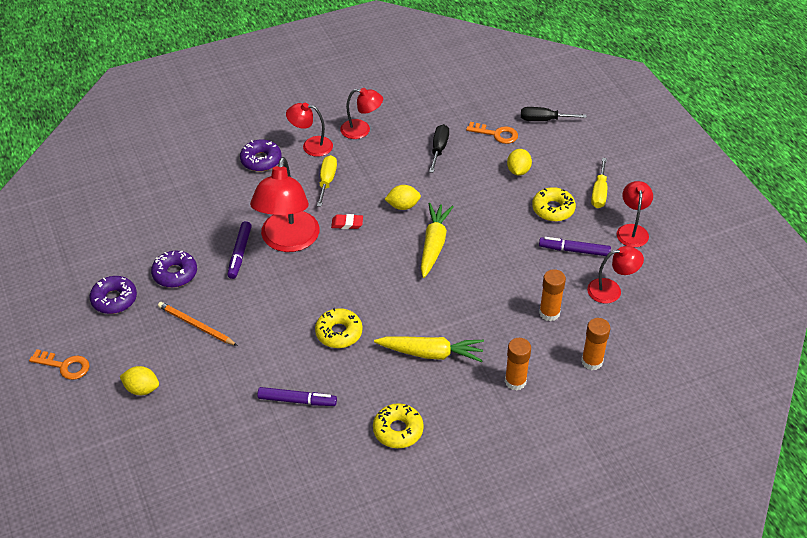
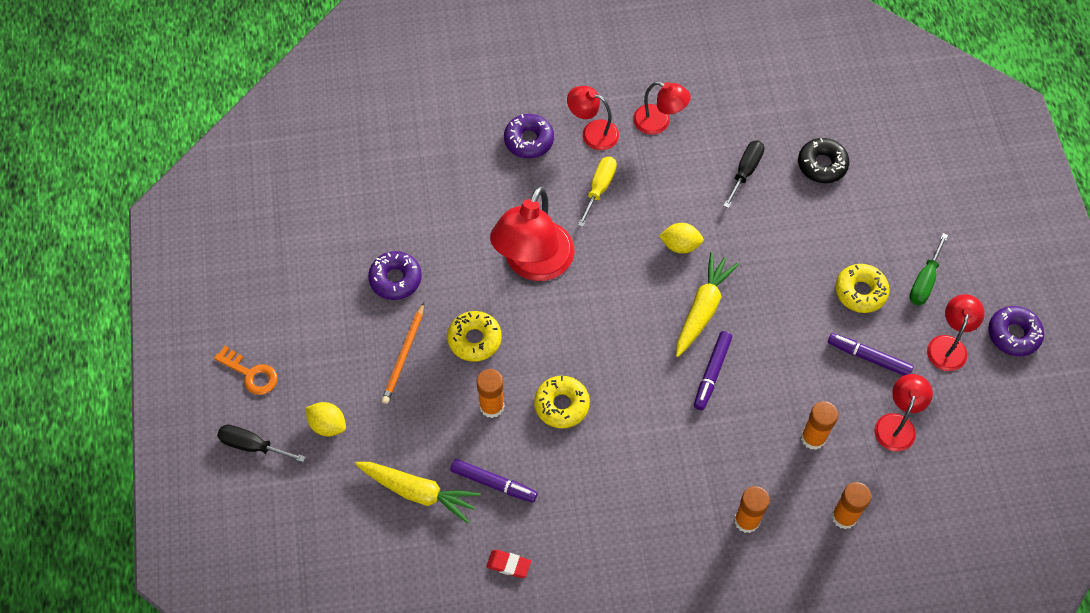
camera: 15 degrees right, 15 degrees up
purple donut [90,276,137,314] -> purple donut moved to [988,306,1044,356]
orange pencil [158,302,238,346] -> orange pencil turned 120 degrees counterclockwise [382,303,424,404]
purple marker [227,221,252,279] -> purple marker moved to [694,331,732,410]
red eraser [331,214,363,229] -> red eraser moved to [486,550,531,578]
yellow donut [373,403,424,448] -> yellow donut moved to [447,311,502,362]
yellow carrot [374,337,484,362] -> yellow carrot moved to [355,462,481,524]
orange key [466,122,518,144] -> black donut [798,138,850,183]
yellow lemon [507,149,532,176] -> none
black screwdriver [521,107,587,121] -> black screwdriver moved to [217,425,306,462]
red lamp [587,246,644,303] -> red lamp turned 75 degrees counterclockwise [874,374,933,451]
yellow screwdriver [591,158,607,208] -> green screwdriver [909,233,948,305]
none -> orange glue stick [477,369,504,418]

